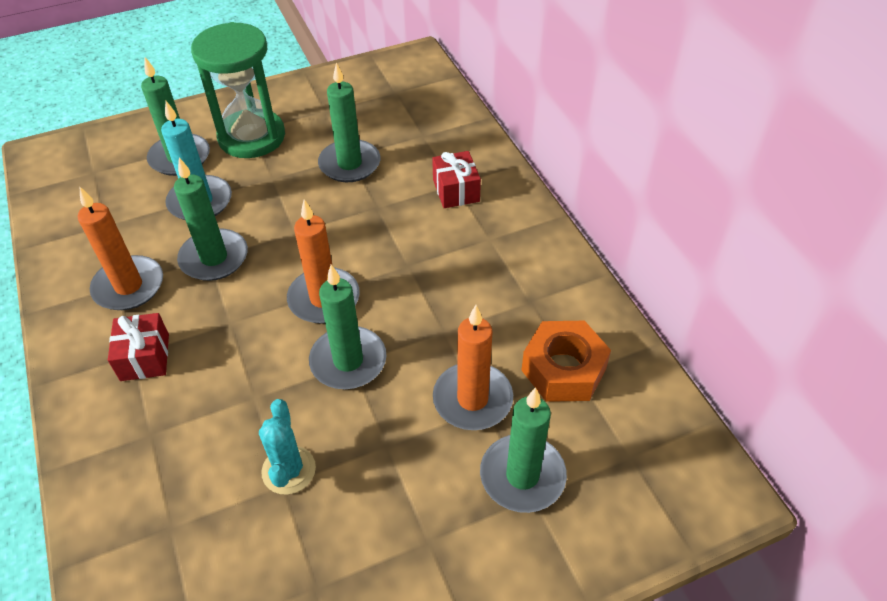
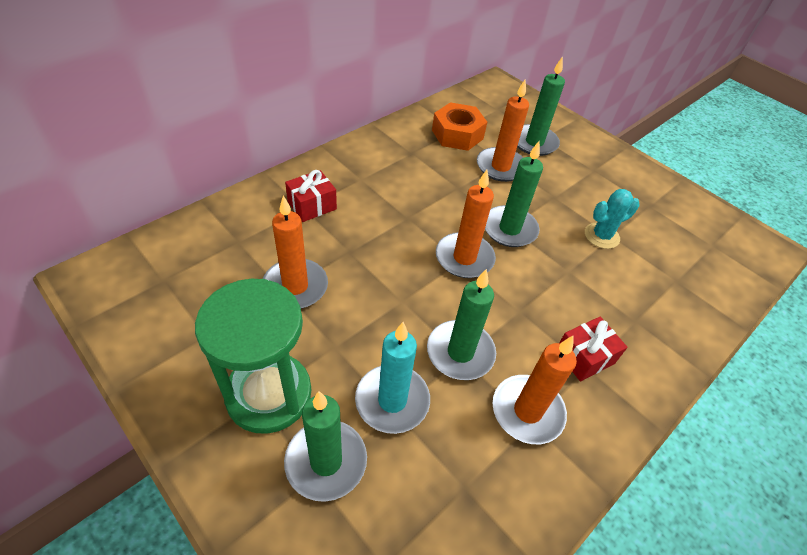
camera: 115 degrees left, 0 degrees up
green candle [318,63,380,182] -> orange candle [263,195,328,309]

